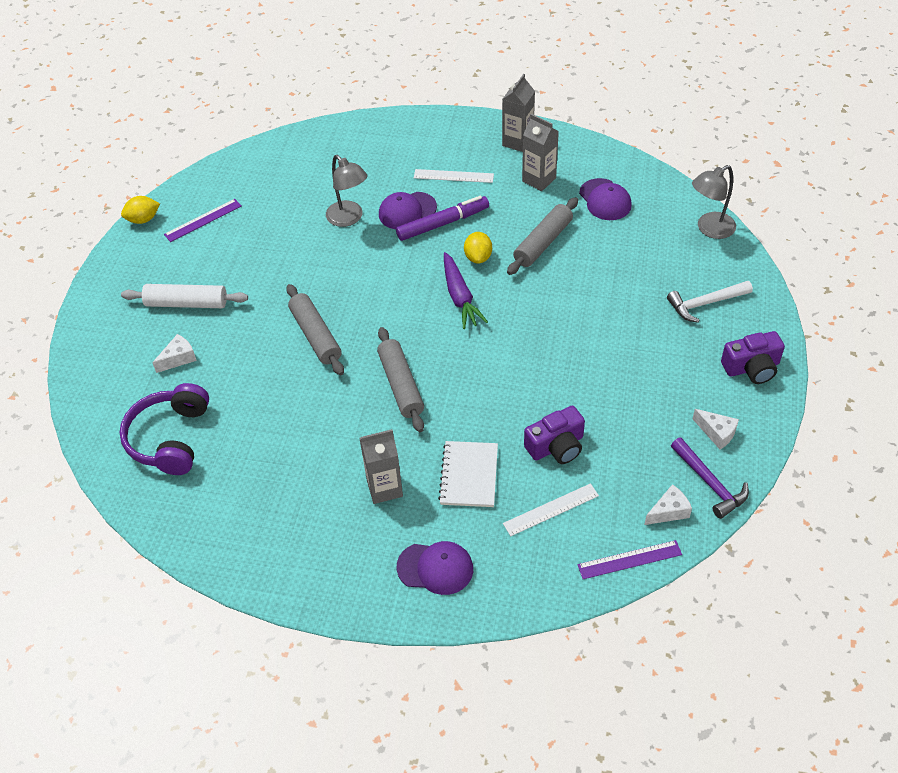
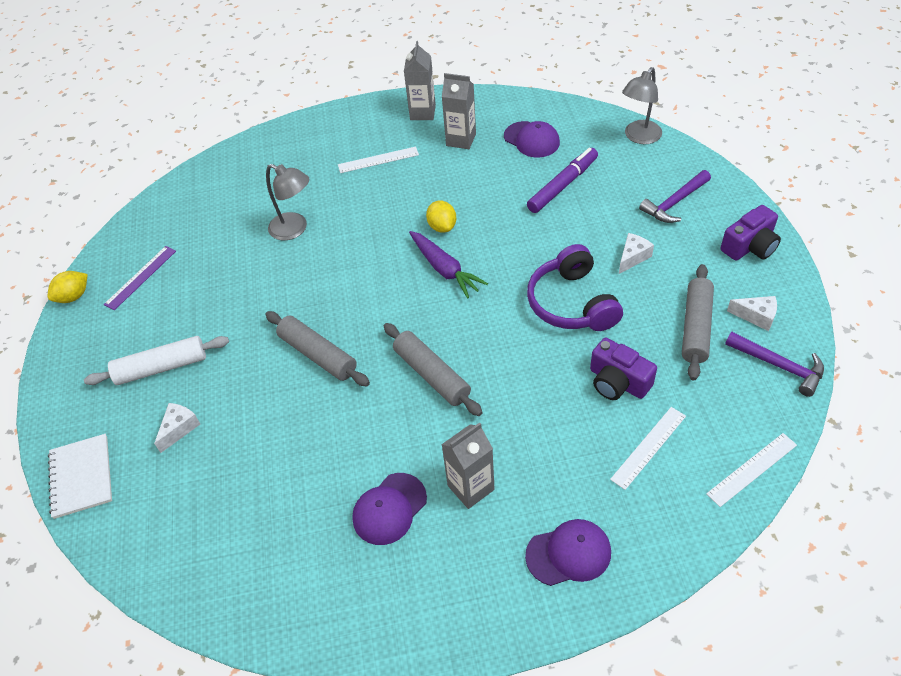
camera: 20 degrees left, 0 degrees up
purple headphones [119,383,209,475] -> purple headphones moved to [527,244,623,331]
purple cap [379,192,437,229] -> purple cap moved to [352,473,427,545]
purple marker [396,196,489,241] -> purple marker moved to [527,148,598,213]
white notebook [438,441,498,507] -> white notebook moved to [48,434,112,519]
grey rolling pin [507,197,578,275] -> grey rolling pin moved to [682,264,714,380]
purple camera [524,406,585,464] -> purple camera turned 90 degrees clockwise [590,338,657,400]
purple ruler [577,540,682,579] -> white ruler [706,433,797,507]
white cheese [644,484,692,525] -> white cheese moved to [619,233,654,274]
white hammer [667,281,753,323] -> purple hammer [639,170,711,223]

